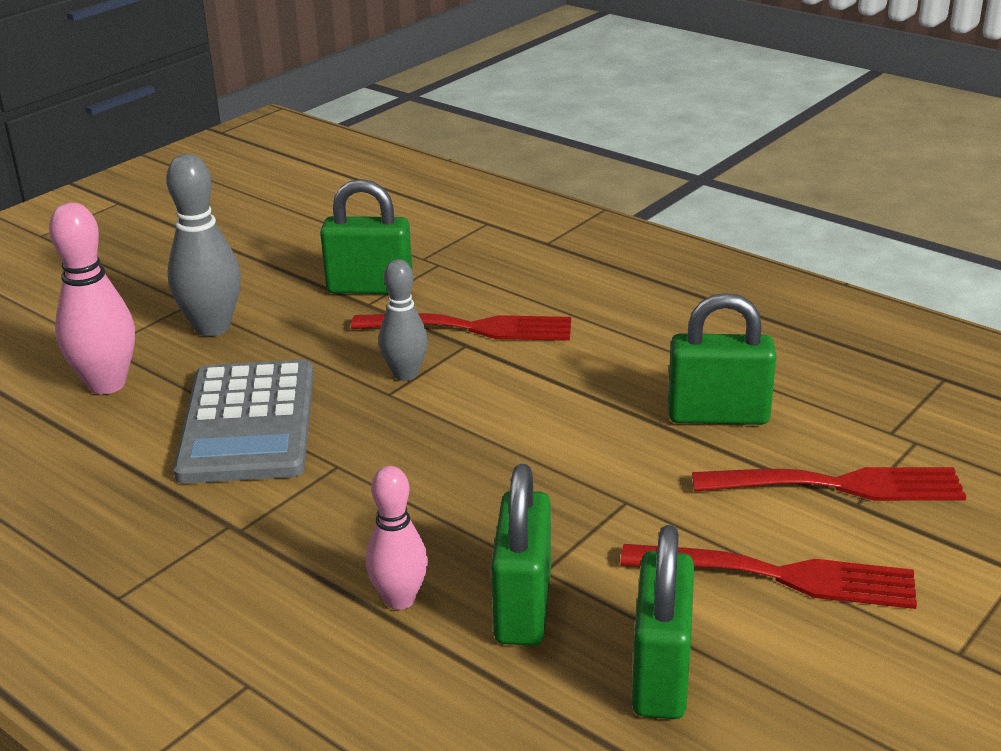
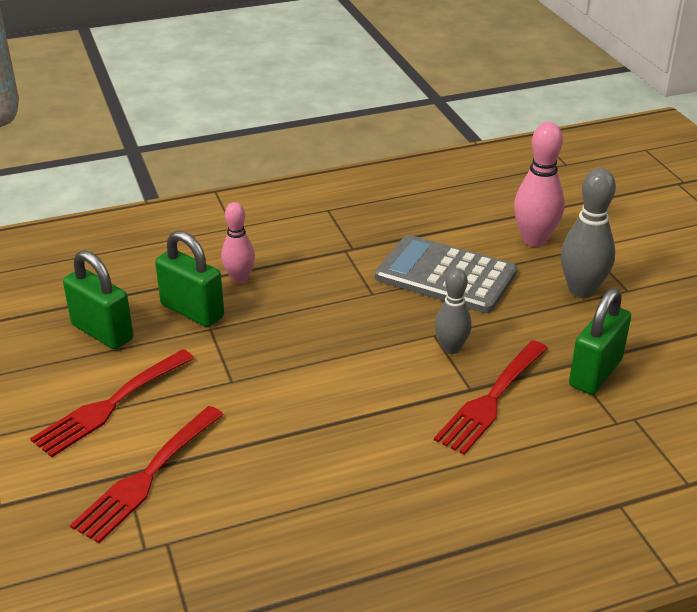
camera: 120 degrees right, 5 degrees up
green padlock [668,293,776,425] -> none

